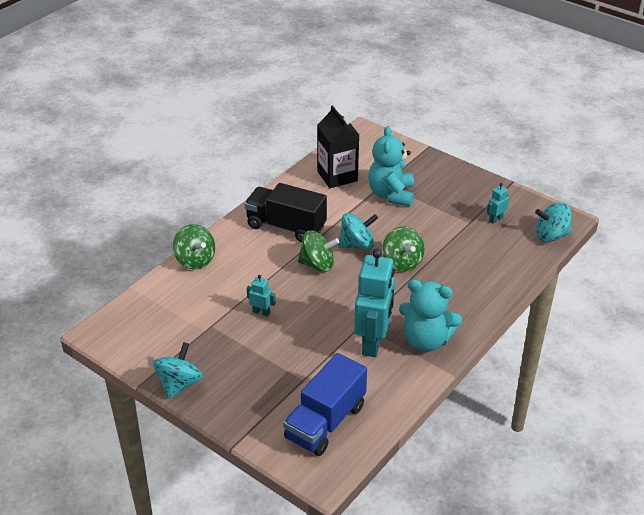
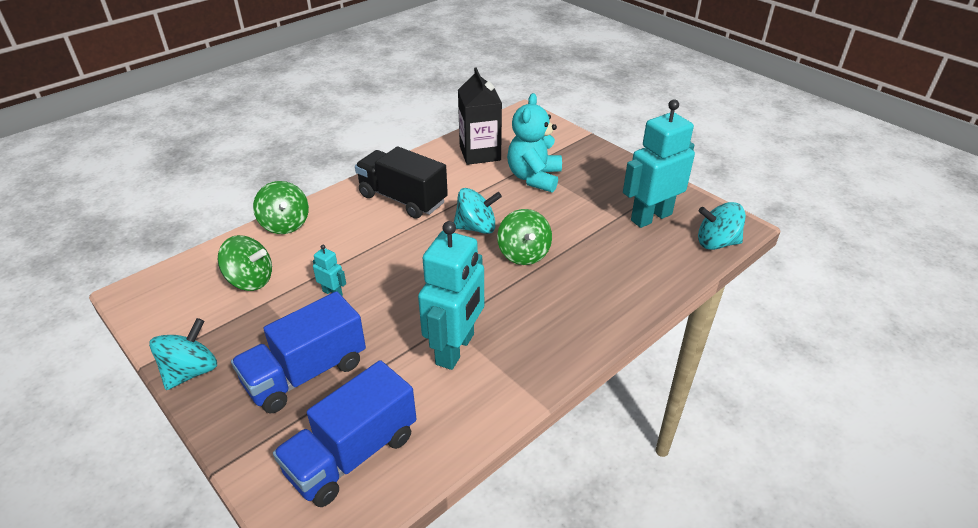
camera: 10 degrees right, 0 degrees up
green spinning top [298,230,339,272] -> green spinning top moved to [217,235,272,291]
turquoise teddy bear [399,279,462,352] -> none
turquoise robot [487,183,509,224] -> turquoise robot [623,99,695,228], size x2.34
none -> blue truck [231,291,366,413]

